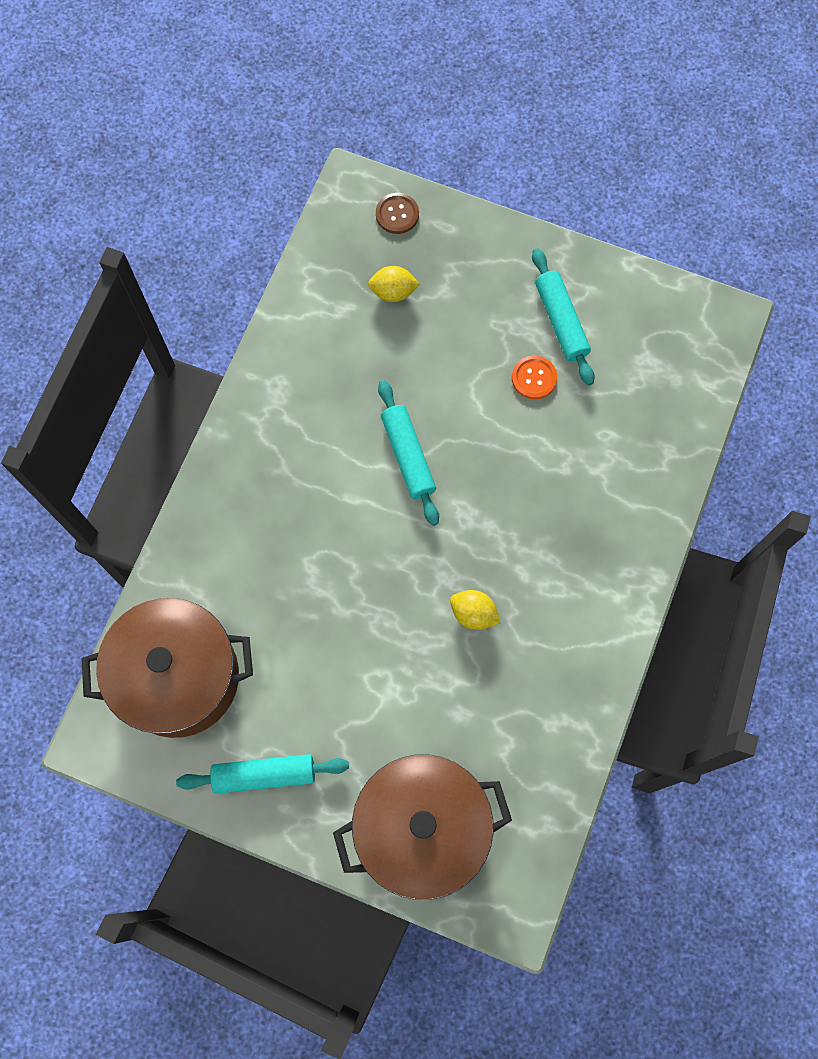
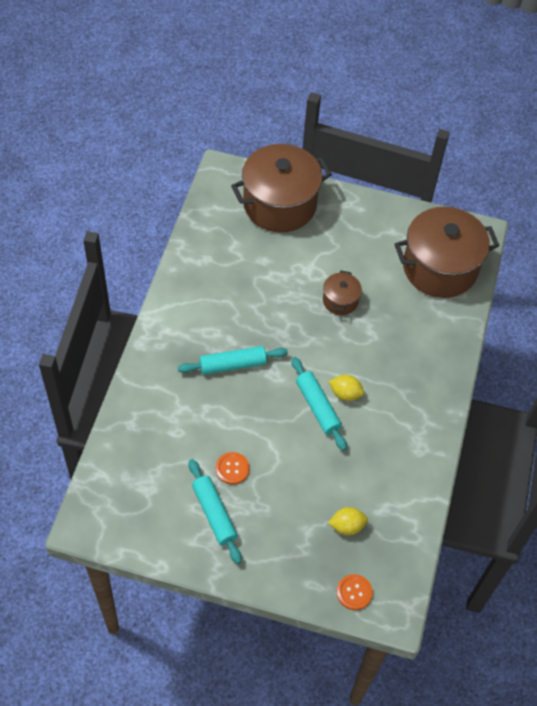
camera: 170 degrees right, 15 degrees down
turquoise rolling pin [176,754,349,794] -> turquoise rolling pin moved to [178,346,288,375]
brown button [376,193,419,234] -> orange button [337,574,373,610]
yellow lemon [450,590,500,630] -> yellow lemon moved to [329,375,364,401]
none -> brown pot [323,270,362,315]

